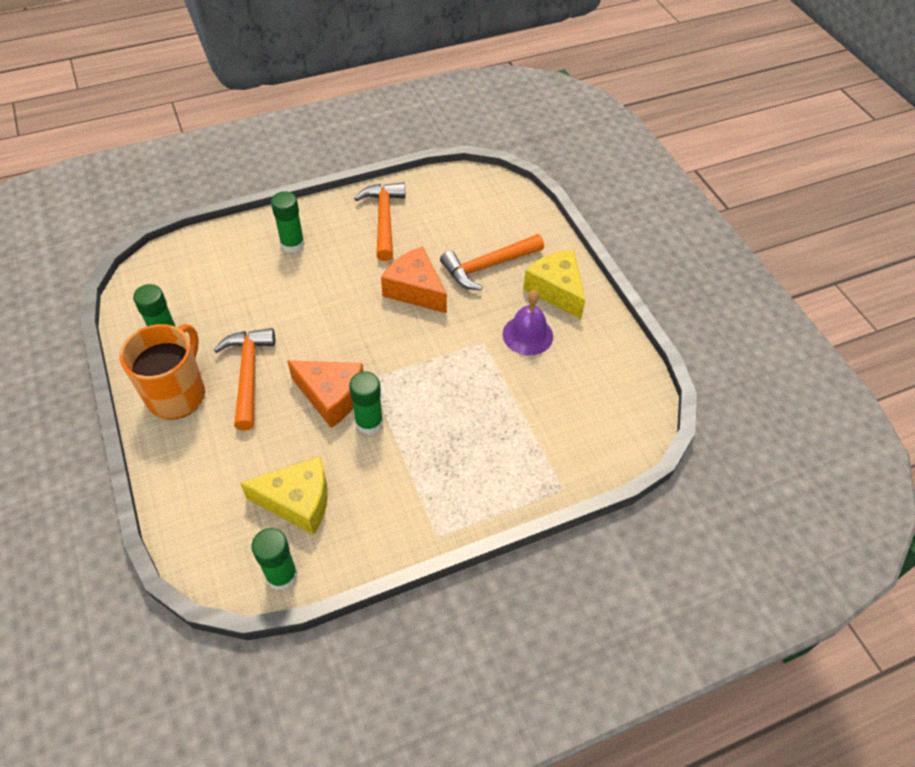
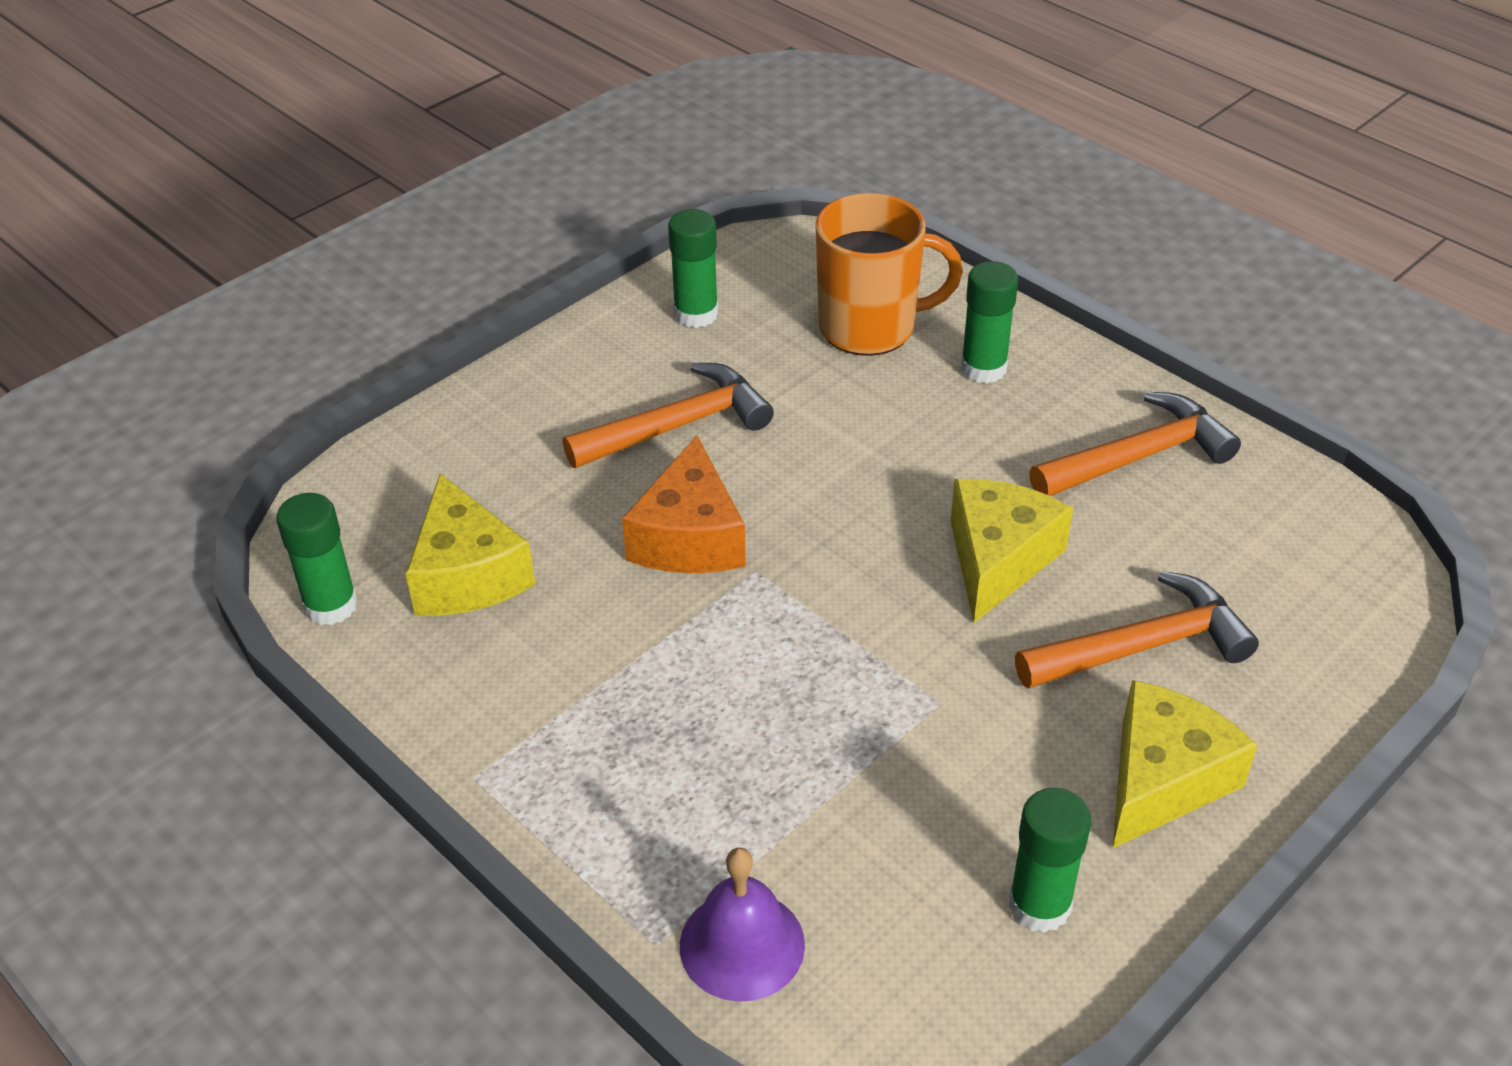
camera: 70 degrees right, 10 degrees down
orange mug [120,324,205,420] -> orange mug moved to [816,193,963,356]
green glue stick [349,371,383,435] -> green glue stick moved to [1009,788,1091,933]
orange cheese [381,247,447,313] -> yellow cheese [950,479,1073,623]
orange hammer [440,234,544,290] -> orange hammer turned 120 degrees clockwise [1015,571,1259,689]
purple bell [503,290,553,356] -> purple bell moved to [680,848,805,1002]

